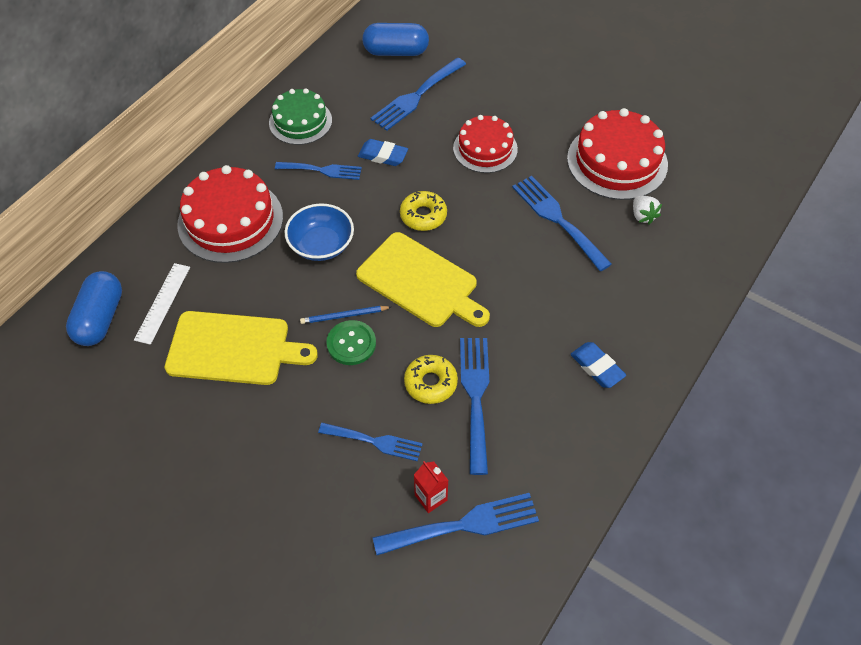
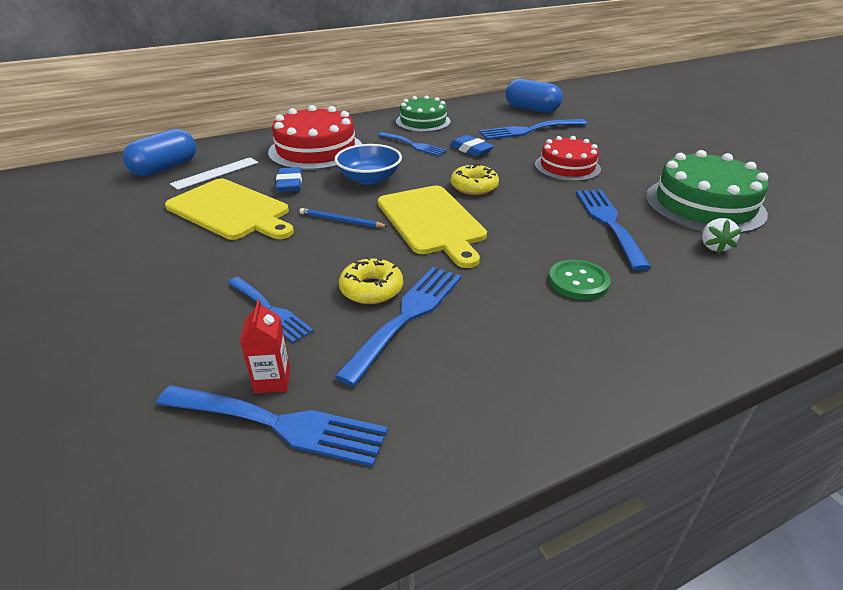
camera: 30 degrees right, 20 degrees down
green button [326,320,376,365] -> green button moved to [549,260,611,300]
red cake [567,108,668,200] -> green cake [646,150,769,234]
blue eraser [571,342,626,388] -> blue eraser moved to [276,167,302,192]

